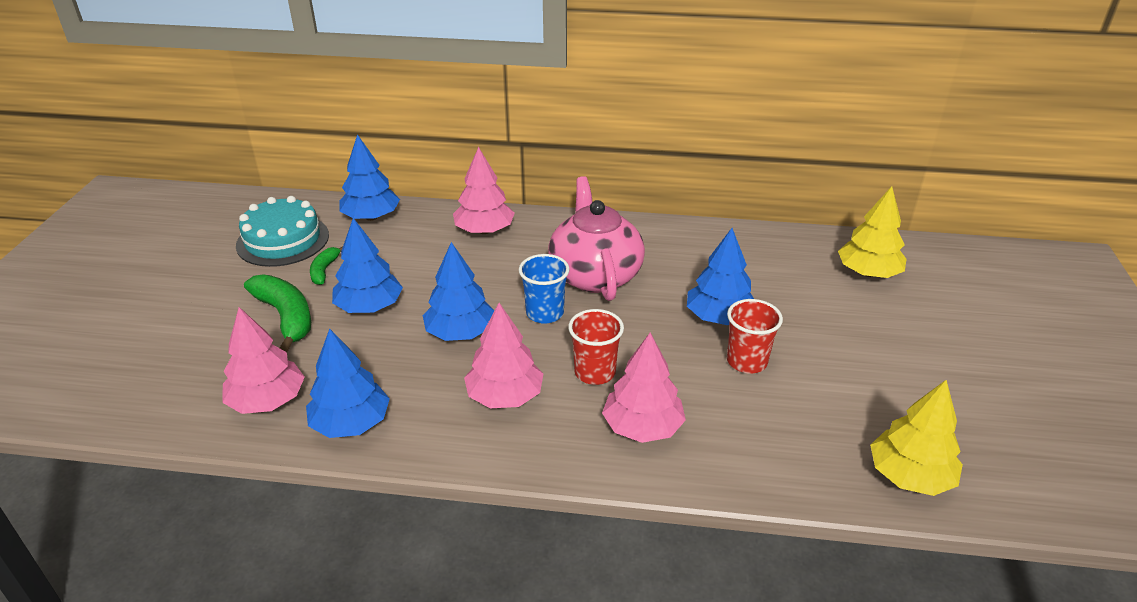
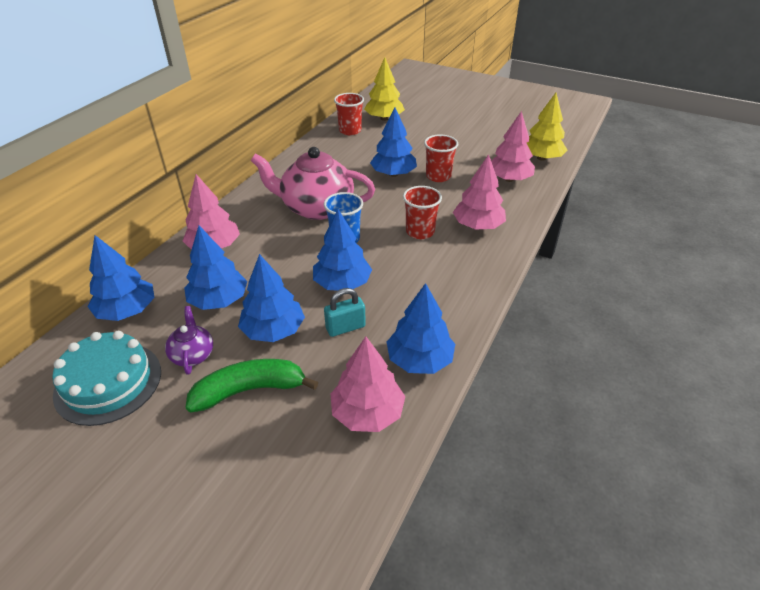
camera: 70 degrees left, 5 degrees up
green banana [310,246,343,285] -> purple teapot [165,306,213,375]
pink tree [464,303,543,408] -> pink tree moved to [491,111,535,182]
none -> blue tree [184,225,247,310]
none -> turquoise padlock [324,288,366,337]
none -> red cup [334,93,364,135]

